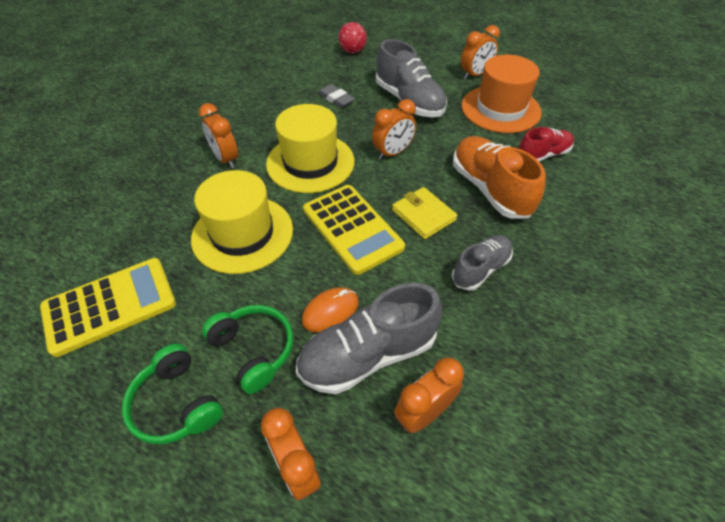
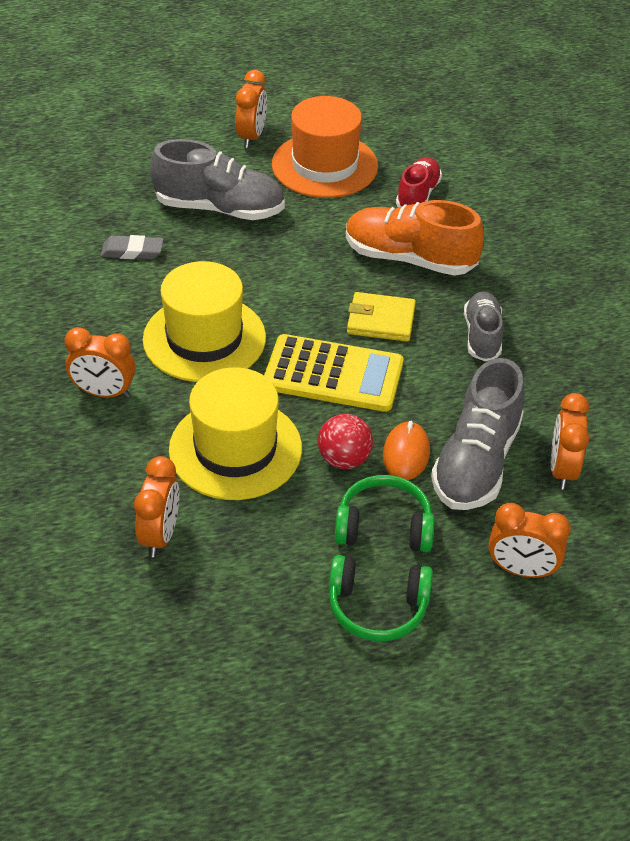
camera: 45 degrees left, 5 degrees down
yellow calculator [40,258,176,357] -> none
red ball [338,22,367,54] -> red ball moved to [318,414,373,469]
orange clock [372,99,416,160] -> orange clock moved to [134,456,179,557]

